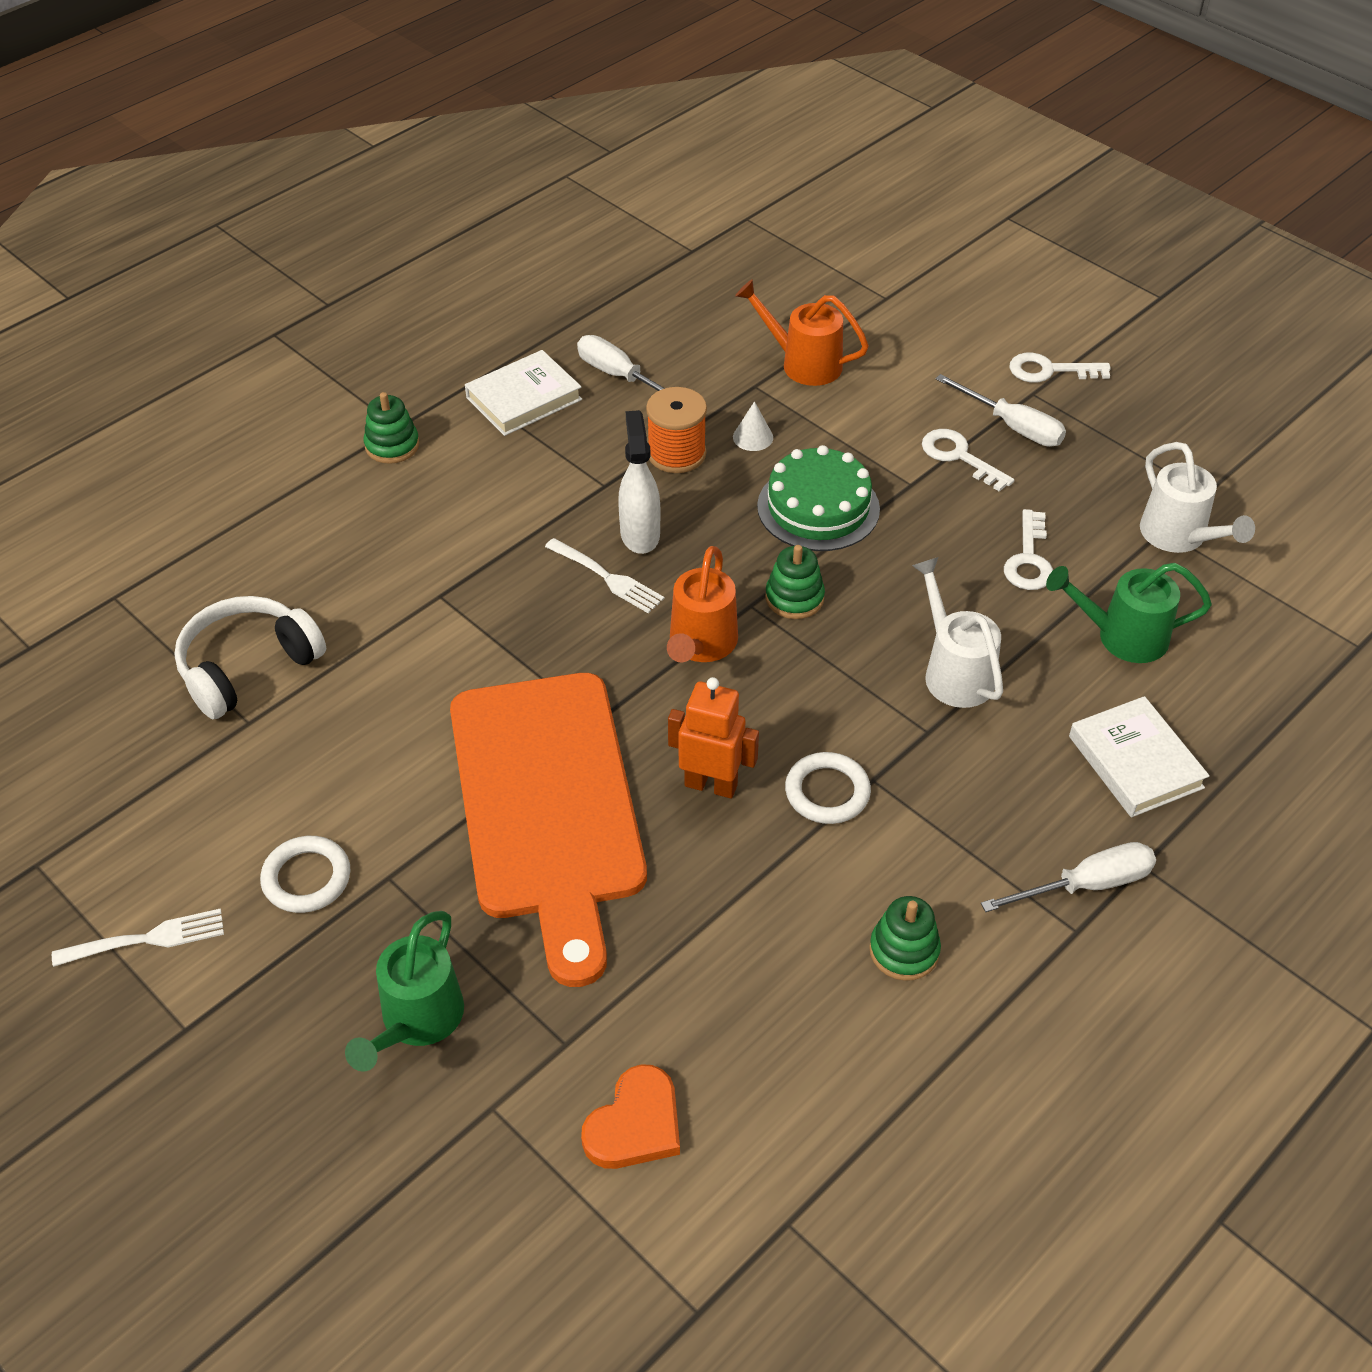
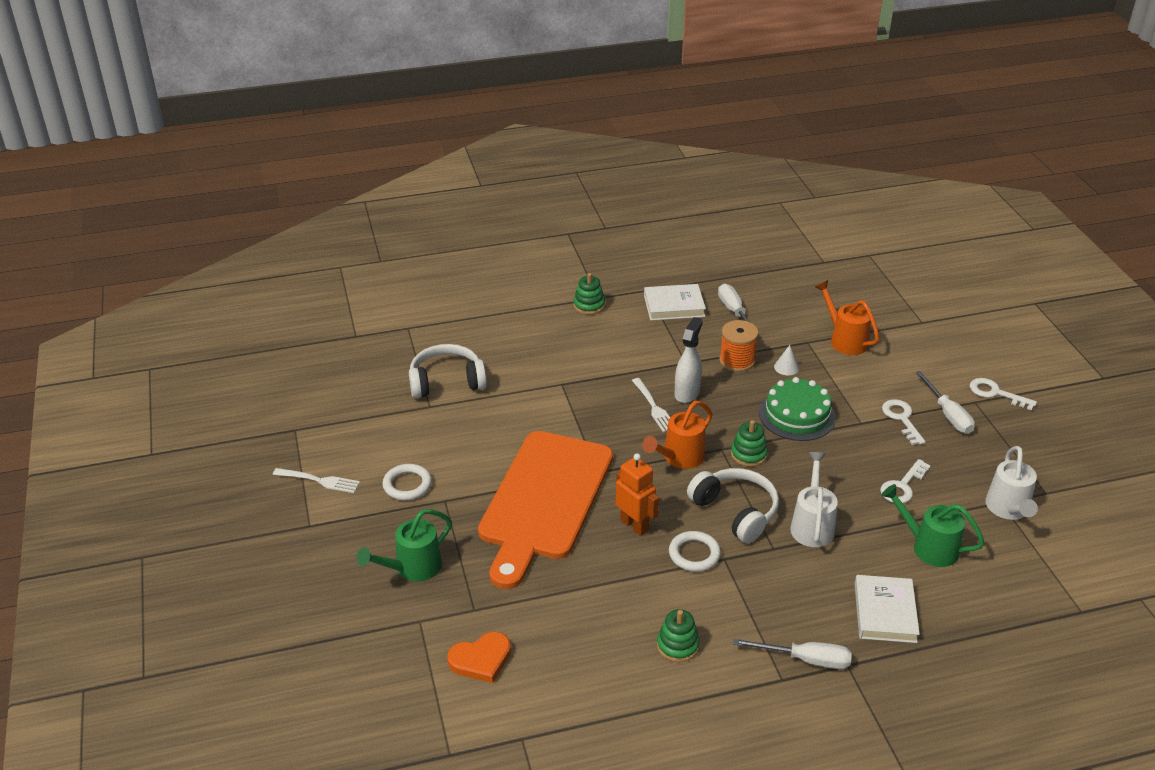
camera: 30 degrees right, 10 degrees down
none -> white headphones [687,468,779,543]

